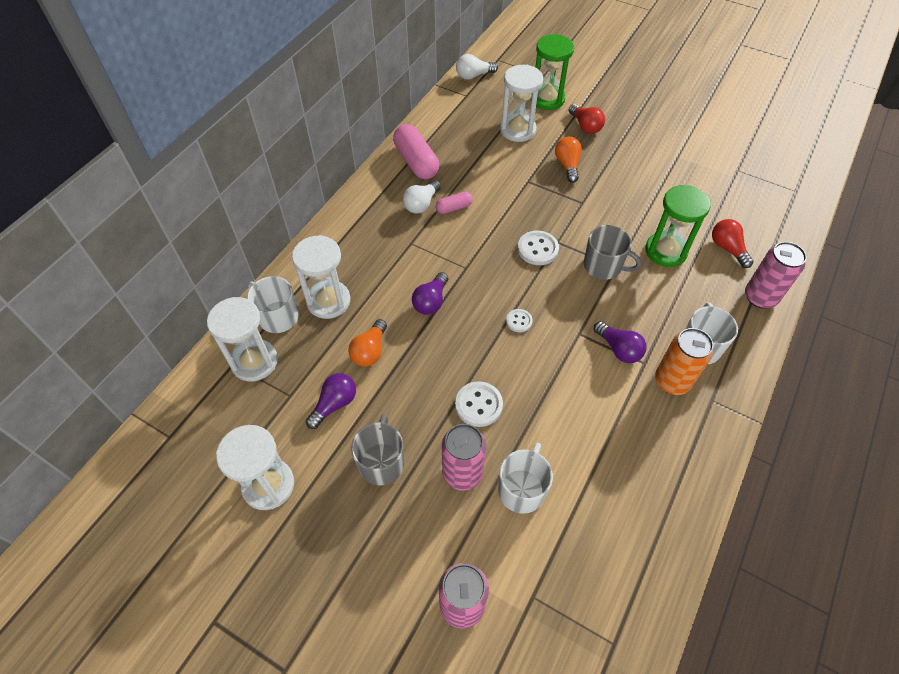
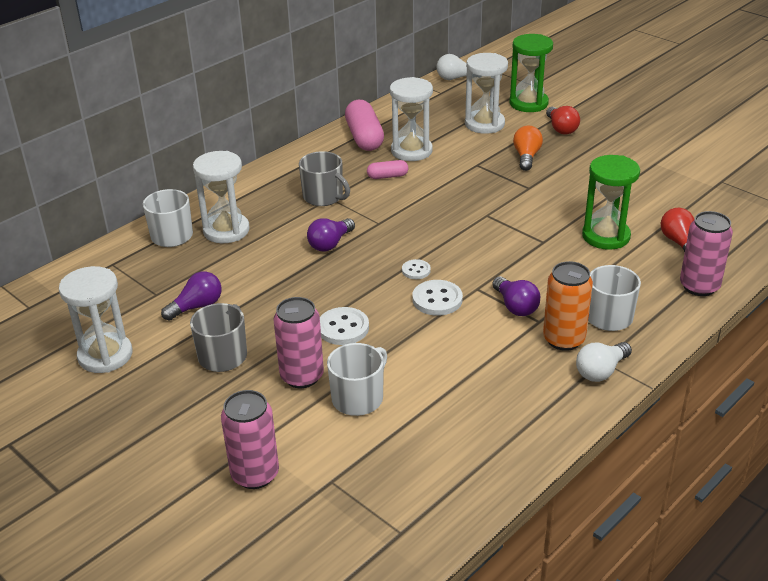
camera: 15 degrees right, 20 degrees down
white hourglass [207,297,278,381] -> white hourglass moved to [390,77,433,161]
orange light bulb [348,319,387,367] -> none
white light bulb [403,180,441,214] -> white light bulb moved to [576,342,632,382]
white button [518,231,559,265] -> white button moved to [413,280,463,316]
grey mug [584,225,642,280] -> grey mug moved to [299,151,350,206]

